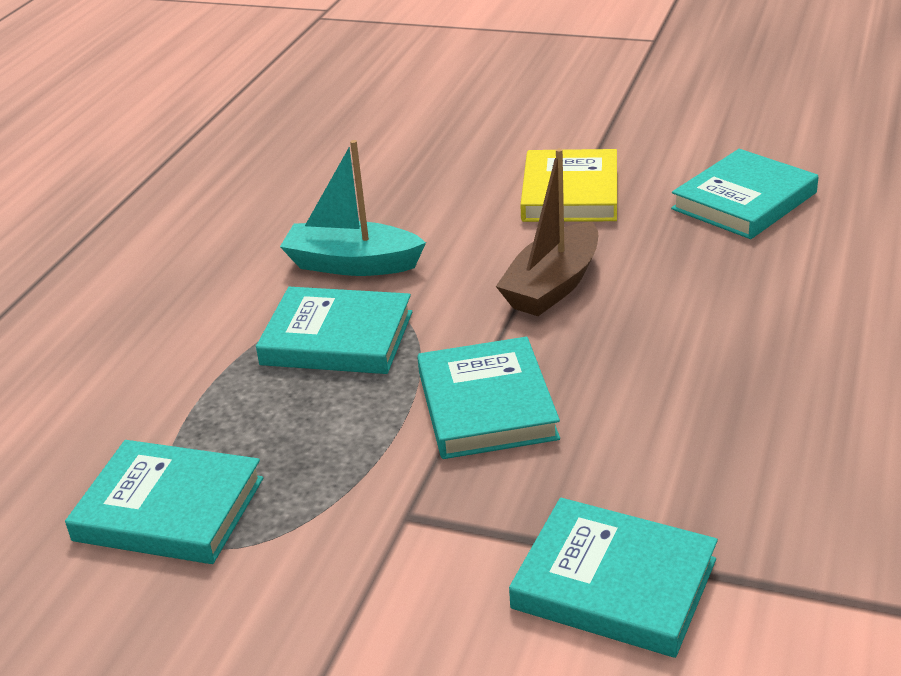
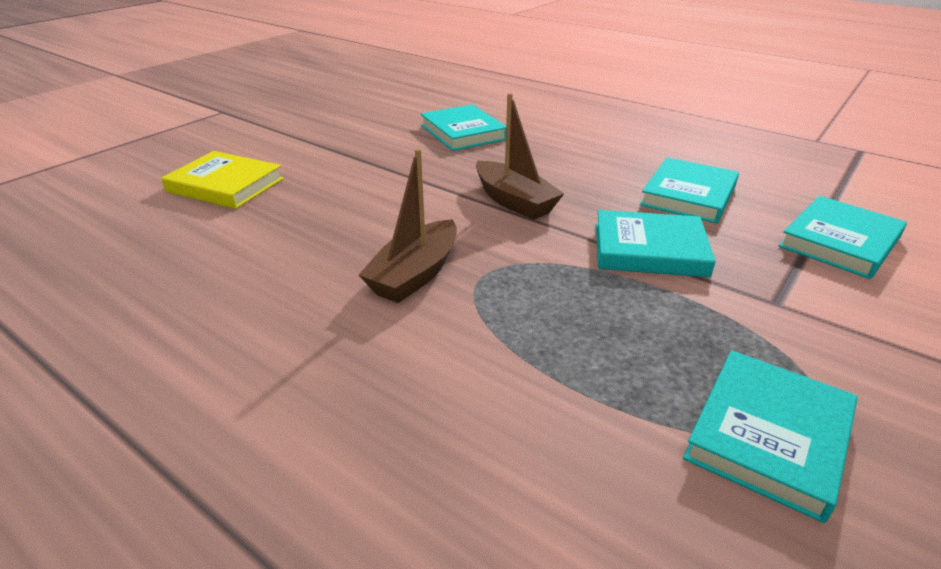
camera: 75 degrees left, 0 degrees up
turquoise book [256,287,412,374] -> turquoise book moved to [640,157,739,224]
turquoise boat [280,140,426,276] -> brown boat [359,148,457,303]
yellow book [520,149,617,222] -> yellow book moved to [161,151,283,209]

